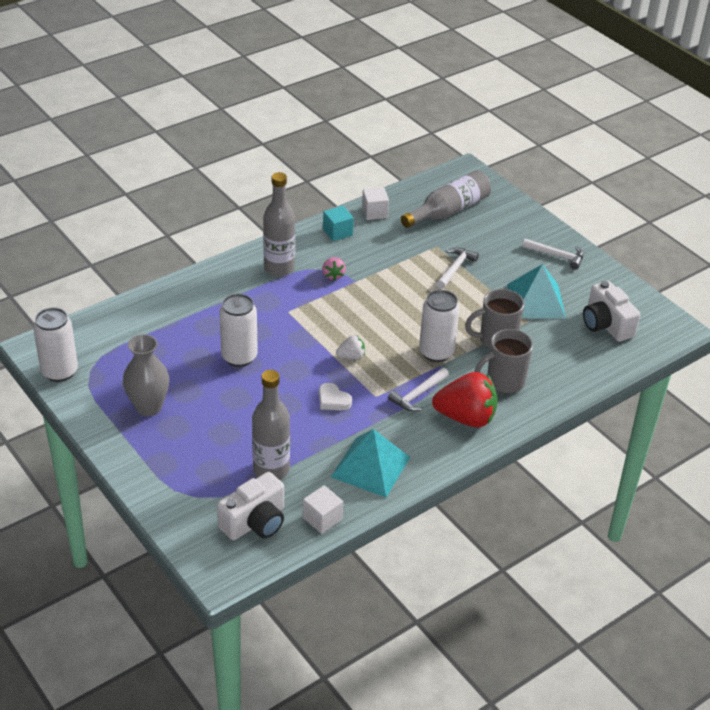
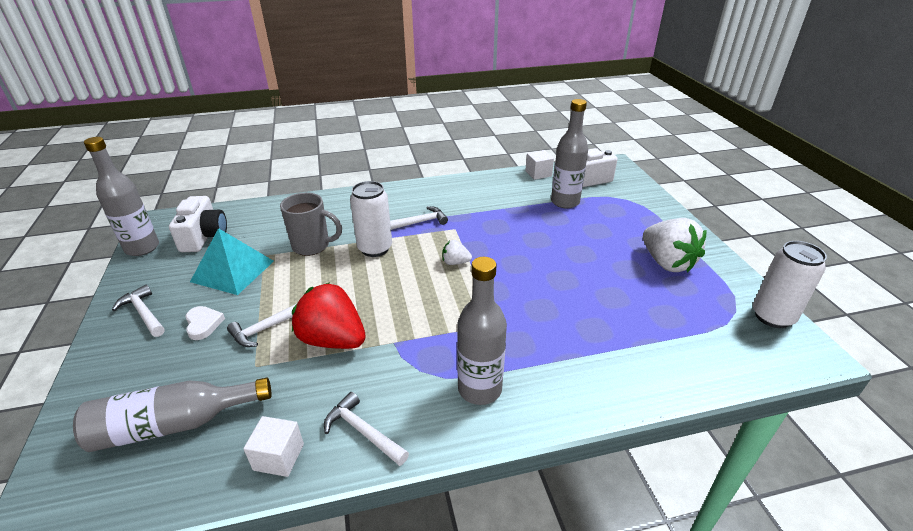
camera: 155 degrees left, 5 degrees down
grey vase [123,334,169,417] -> white strawberry [643,218,706,272]
white can [219,294,258,367] -> none
white heart [319,383,352,410] -> white heart moved to [185,306,225,340]
pink strawberry [322,257,346,281] -> none
turquoise cube [323,206,354,241] -> white hammer [324,392,409,466]
turquoise pyramid [331,429,410,498] -> none
red strawberry [432,372,498,427] -> red strawberry moved to [292,282,366,349]
grey mug [475,329,533,394] -> none
none -> grey bottle [84,137,159,256]

